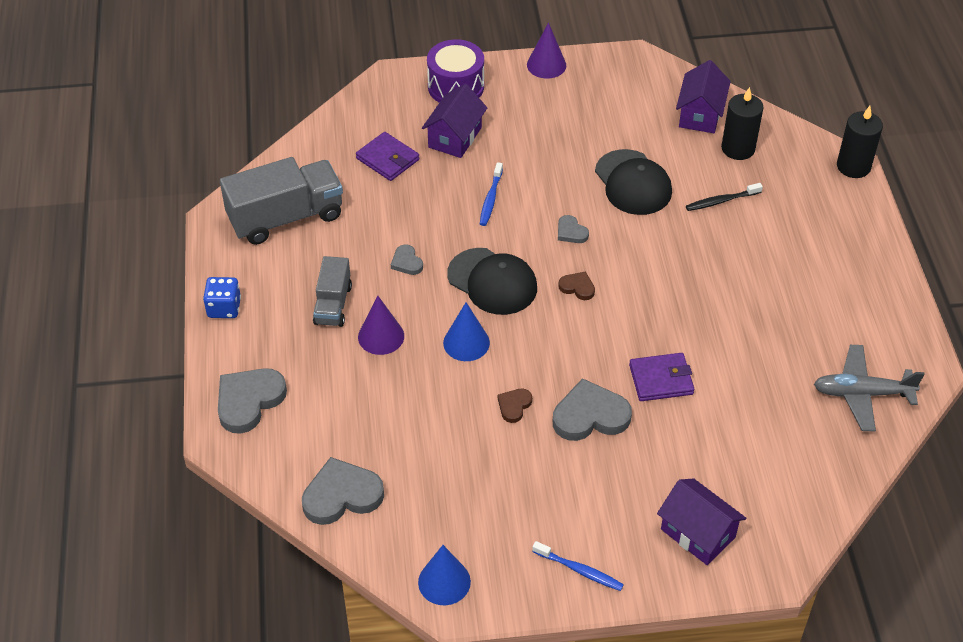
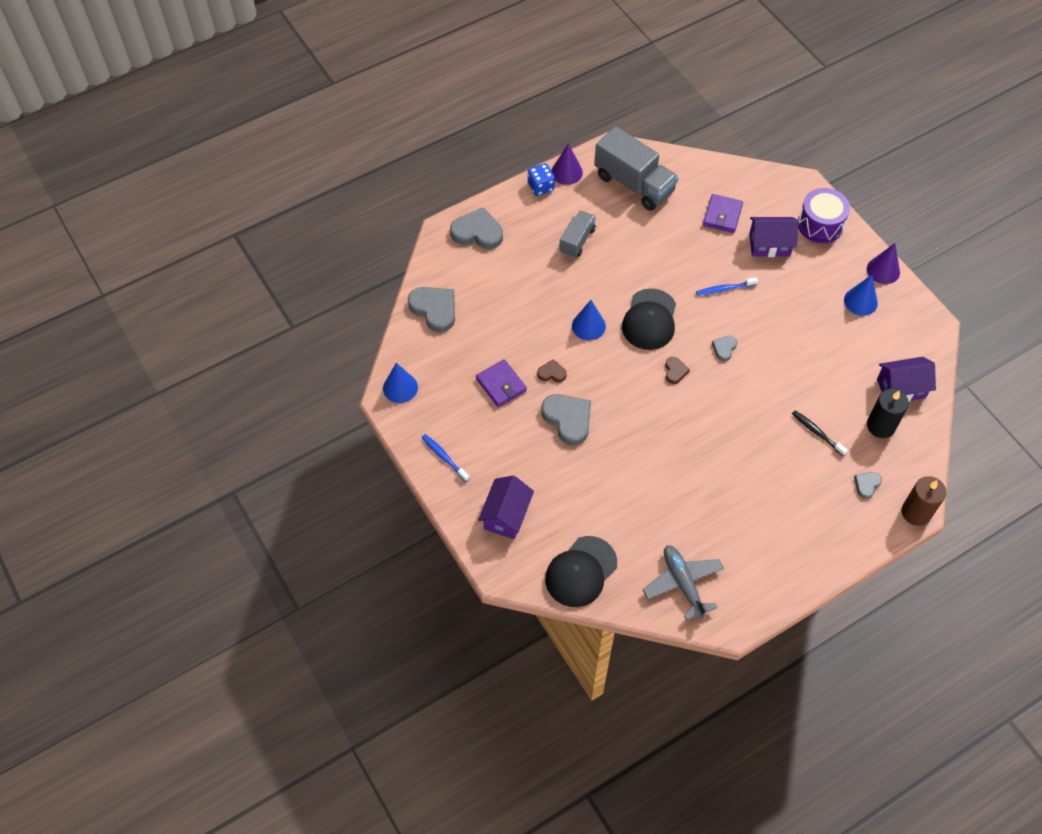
camera: 65 degrees right, 10 degrees up
grey truck [313,256,352,327] -> grey truck turned 135 degrees clockwise [559,210,596,258]
purple cone [358,296,404,355] -> purple cone moved to [551,143,583,185]
grey heart [391,244,423,275] -> grey heart moved to [854,472,882,499]
blue toothbrush [532,541,624,591] -> blue toothbrush turned 135 degrees clockwise [421,434,470,482]
black cap [595,149,672,215] -> black cap moved to [545,536,617,607]
purple wallet [629,353,694,401] -> purple wallet moved to [476,359,527,407]
black candle [837,106,883,178] -> brown candle [902,476,946,526]
none -> blue cone [844,275,878,316]

